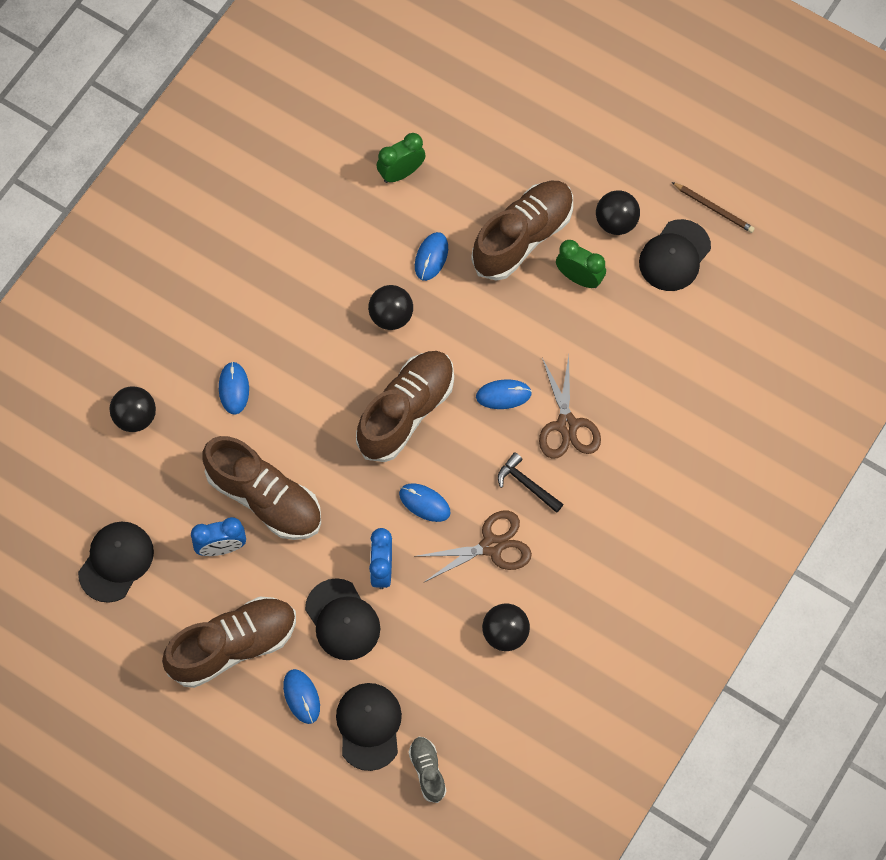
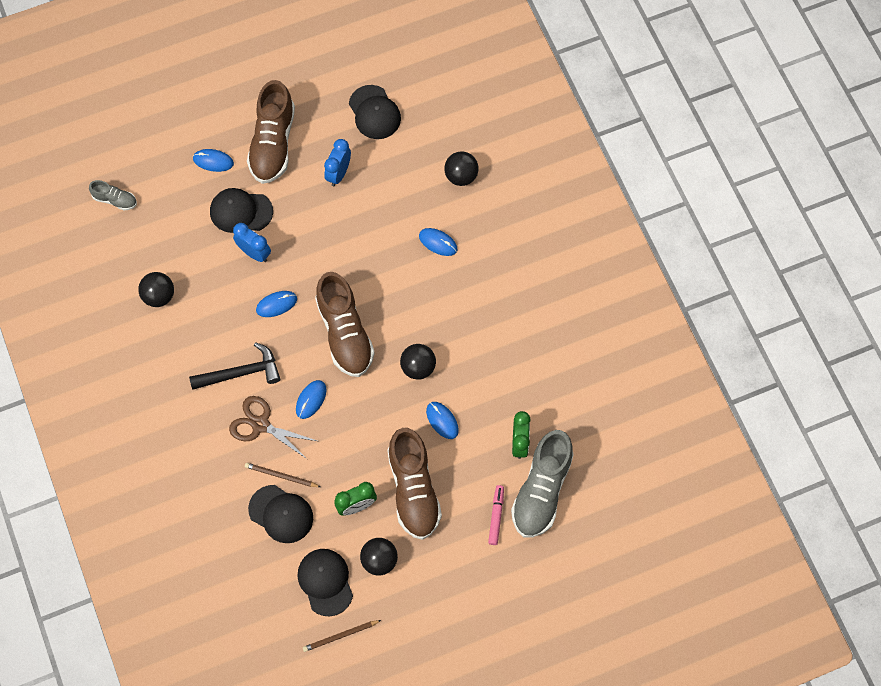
camera: 125 degrees right, 0 degrees up
brown shoe [202,436,321,540] -> none
black cap [336,683,402,771] -> black cap moved to [248,485,313,543]
brown scissors [414,511,532,583] -> none
black hammer [498,452,563,513] -> black hammer [189,342,280,390], size x1.55
none -> brown pencil [245,463,320,487]
none -> pink marker [488,485,504,545]
none -> grey shoe [511,430,574,538]

